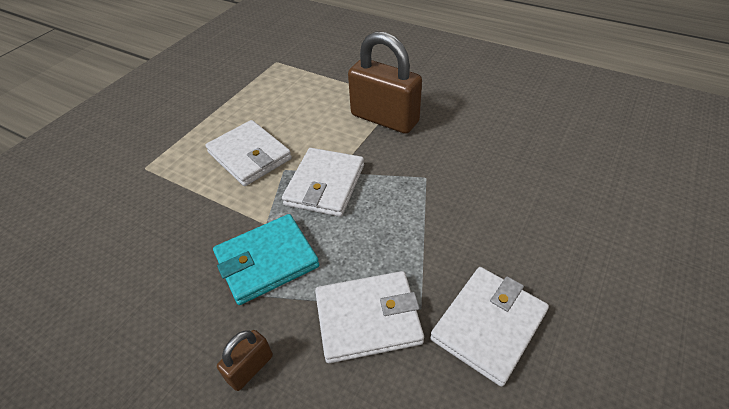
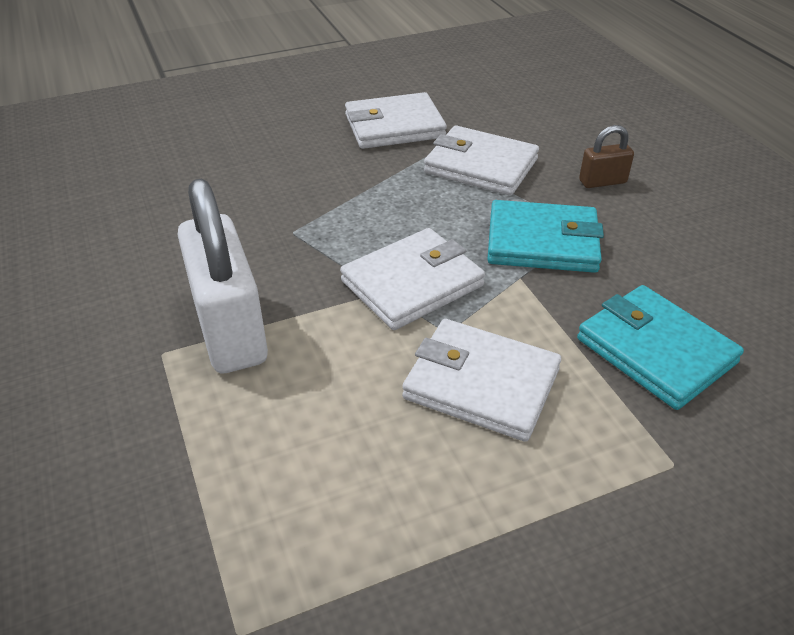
camera: 145 degrees left, 5 degrees down
white wallet [205,120,292,186] -> white wallet turned 60 degrees counterclockwise [402,319,561,442]
brown padlock [348,32,422,134] -> white padlock [178,179,268,373]
none -> turquoise wallet [577,285,744,410]

